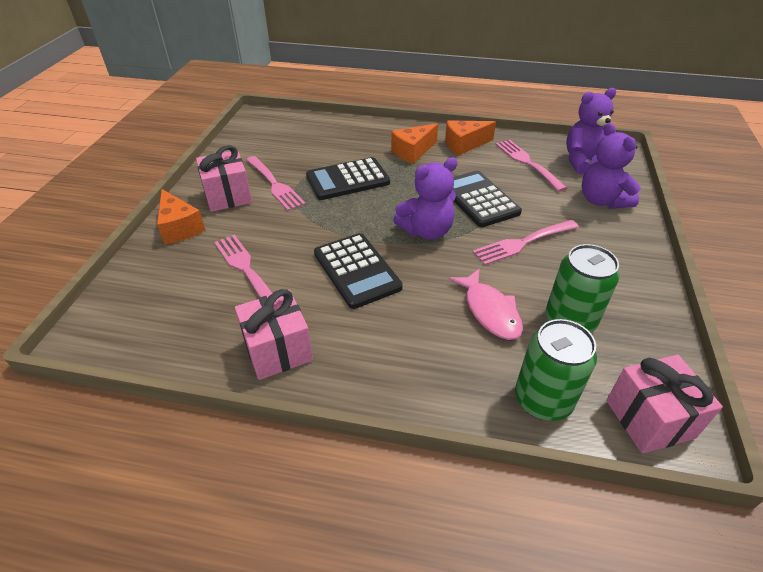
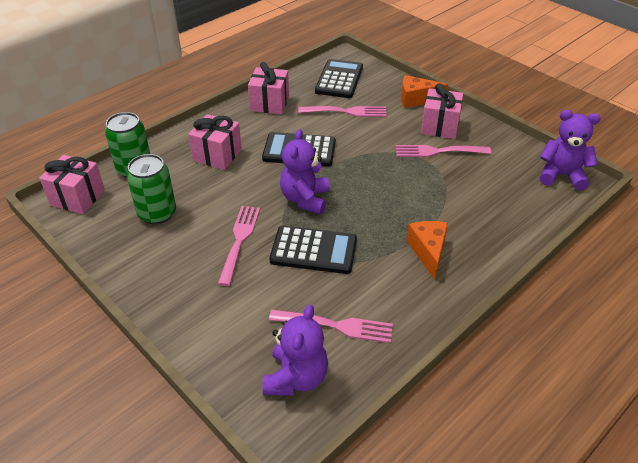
camera: 125 degrees right, 0 degrees up
black calculator [306,157,390,200] -> black calculator moved to [315,59,363,98]
orange cheese [445,120,496,156] -> none
pink fish [448,268,523,340] -> none
purple teddy bear [582,123,641,209] -> purple teddy bear moved to [540,110,600,190]
none -> pink gift [188,114,242,170]

